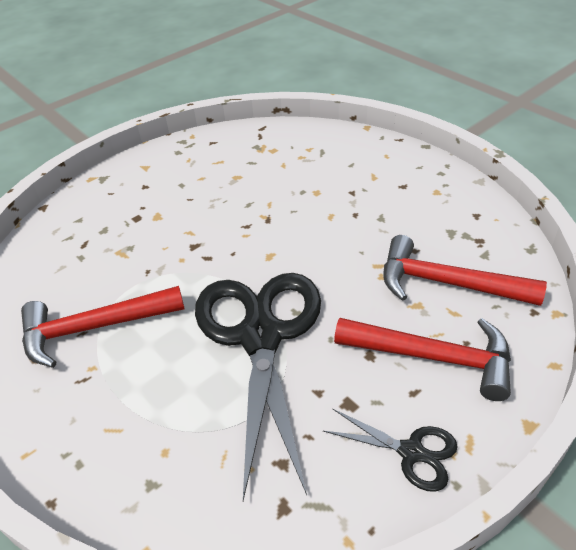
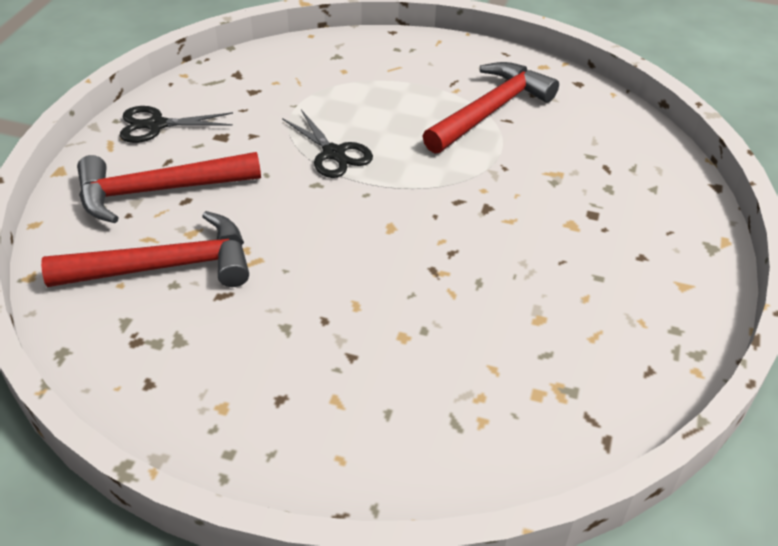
camera: 145 degrees right, 0 degrees up
black scissors [195,273,321,501] -> black scissors [282,110,373,178], size x0.45

